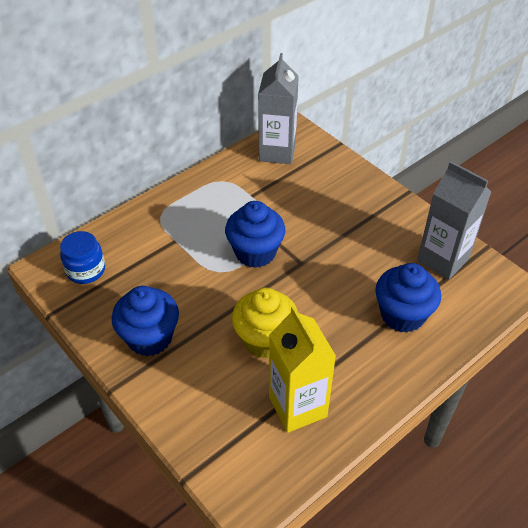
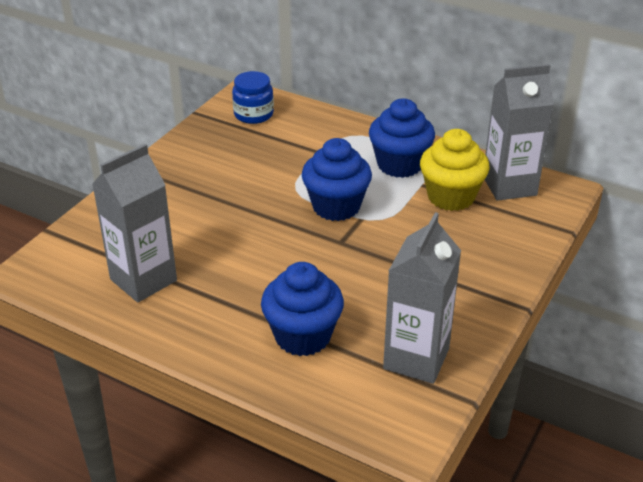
camera: 70 degrees right, 10 degrees down
blue cupcake [112,286,179,356] -> blue cupcake moved to [369,99,435,178]
yellow cupcake [232,288,297,358] -> yellow cupcake moved to [420,129,490,211]
yellow carton [269,306,336,433] -> grey carton [92,144,177,303]

